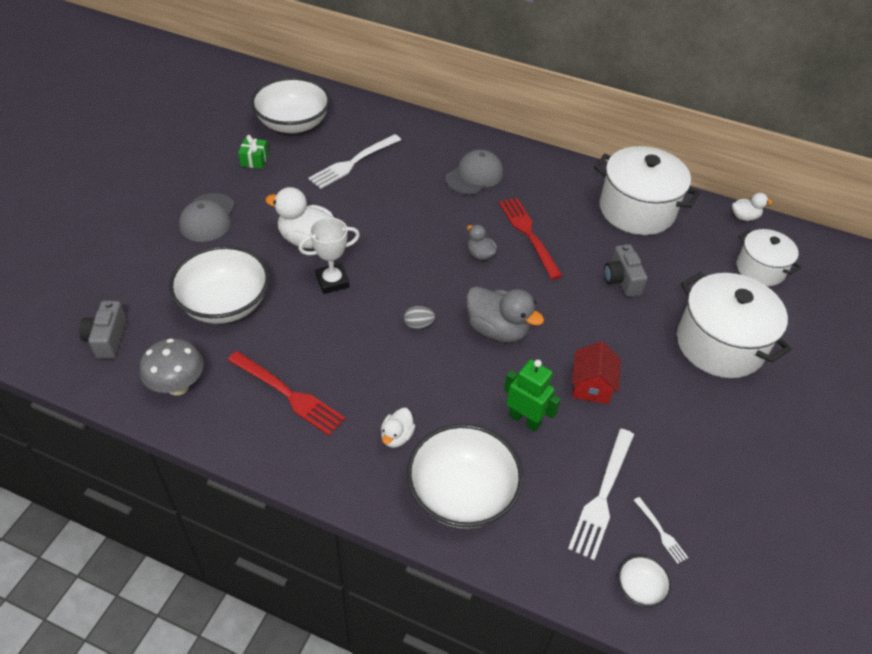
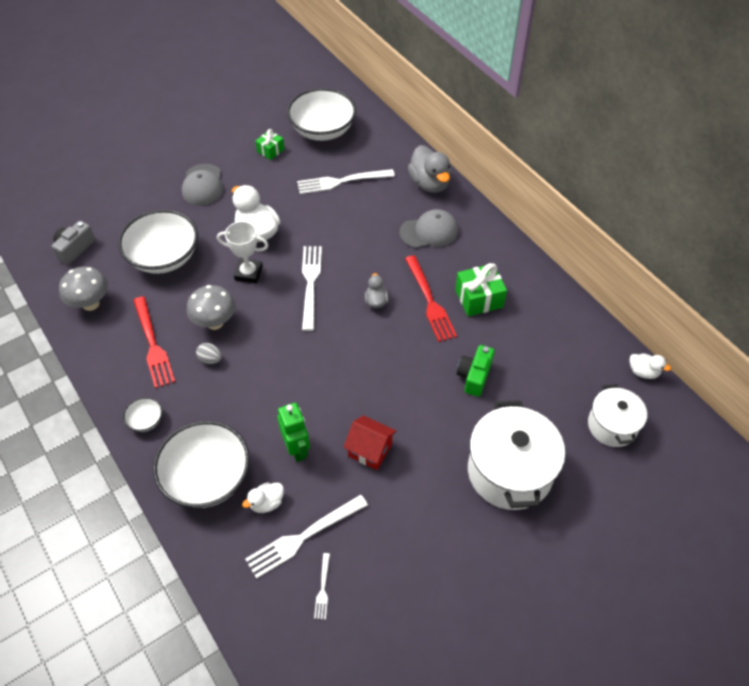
camera: 35 degrees right, 5 degrees up
grey cap [179,193,235,242] -> grey cap turned 45 degrees counterclockwise [182,164,224,206]
white duck [381,408,415,448] -> white duck moved to [242,483,284,513]
grey egg [404,306,435,329] -> grey egg moved to [196,343,222,364]
grey duck [466,286,544,342] -> grey duck moved to [408,145,451,193]
red fork [499,198,563,280] -> red fork turned 150 degrees clockwise [405,255,457,342]
red house [572,341,621,404] -> red house turned 75 degrees clockwise [343,415,396,470]
white pot [594,146,700,235] -> none
grey camera [604,244,648,297] -> green camera [457,345,495,397]
white bowl [618,555,671,607] -> white bowl moved to [123,397,162,432]
none -> grey mushroom [187,285,235,330]
none -> white fork [302,246,322,331]
none -> green gift [455,263,507,317]

